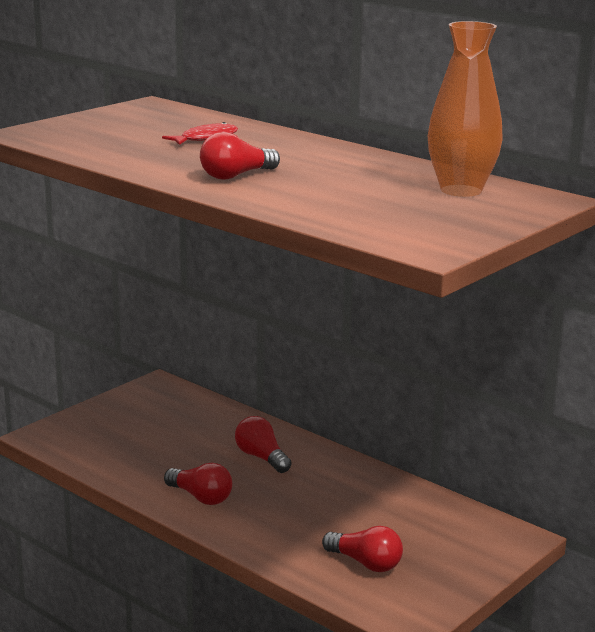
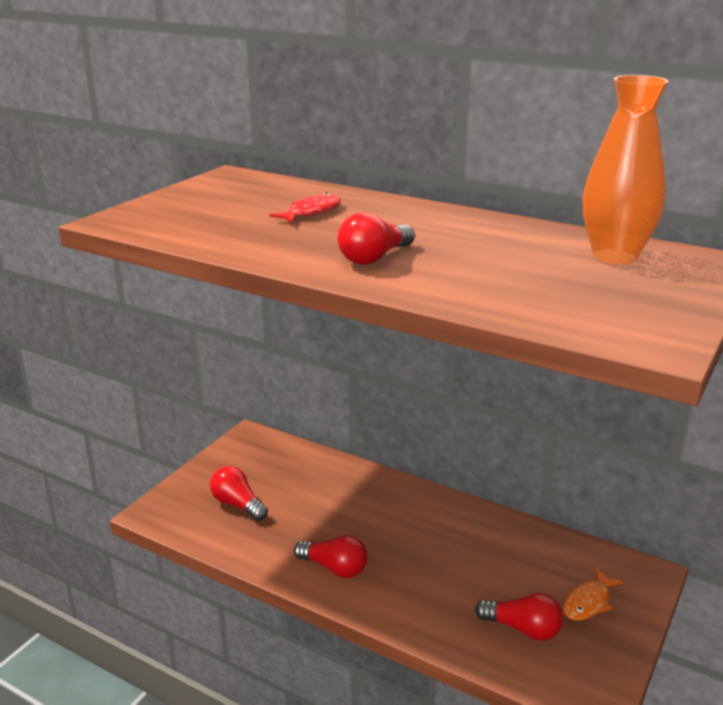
camera: 10 degrees left, 5 degrees up
red light bulb [235,416,292,473] -> red light bulb moved to [210,466,268,521]
none -> orange fish [563,569,623,621]

